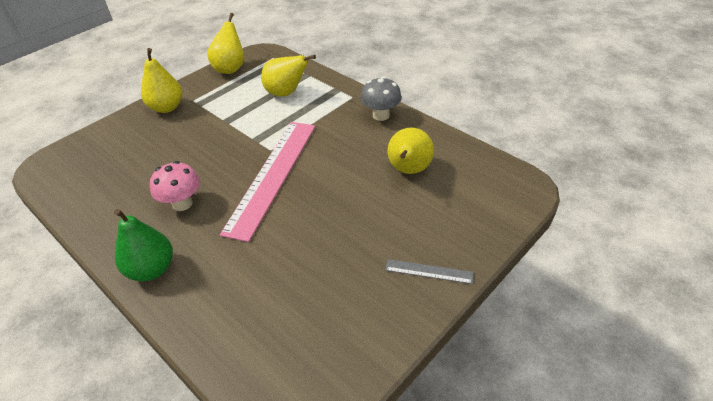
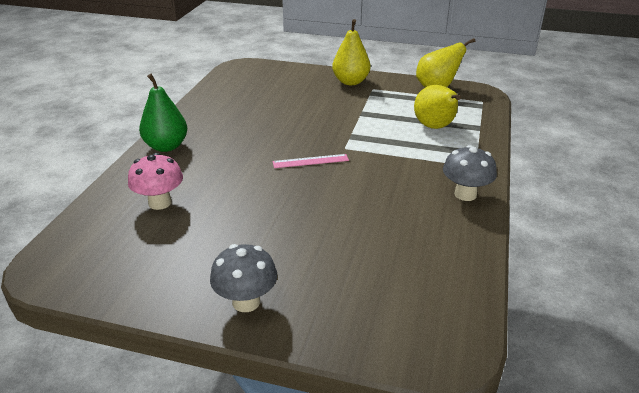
camera: 60 degrees right, 10 degrees down
pink mushroom [150,161,200,211] -> pink mushroom moved to [128,153,183,210]
pink ruler [220,122,315,242] -> pink ruler [273,154,349,168], size x0.42
grey ruler [385,259,474,284] -> grey mushroom [210,244,277,312]
yellow pear [388,128,434,174] -> none

